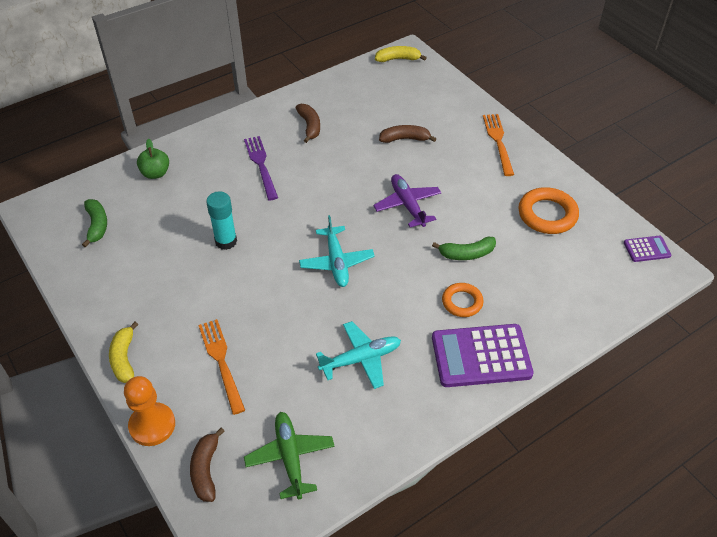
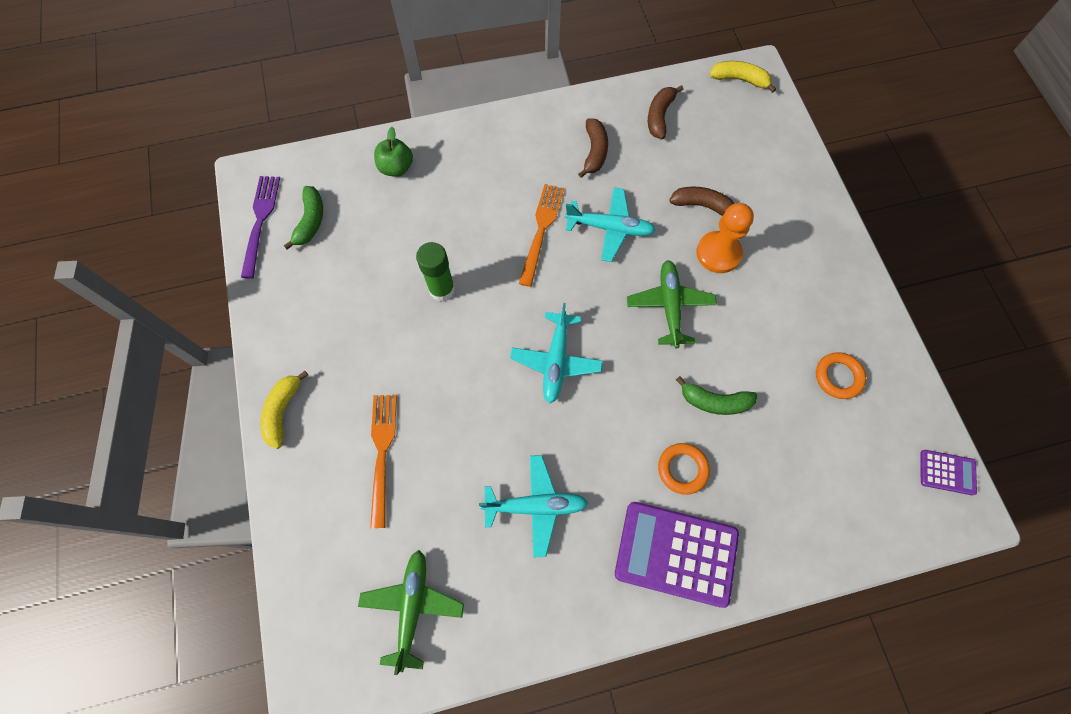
camera: 20 degrees right, 20 degrees up
orange pawn [124,376,175,446] -> orange pawn moved to [696,203,754,273]
brown banana [190,428,225,502] -> brown banana moved to [648,85,684,139]
turquoise glue stick [206,191,237,250] -> green glue stick [416,242,455,302]
purple fork [244,136,278,200] -> purple fork moved to [241,176,280,279]
purple plane [373,174,441,227] -> green plane [627,260,717,348]
orange fork [483,114,514,176] -> orange fork moved to [519,184,564,287]
orange ring [518,187,579,234] -> orange ring [816,352,866,399], size x0.63
none -> turquoise plane [565,187,655,262]

